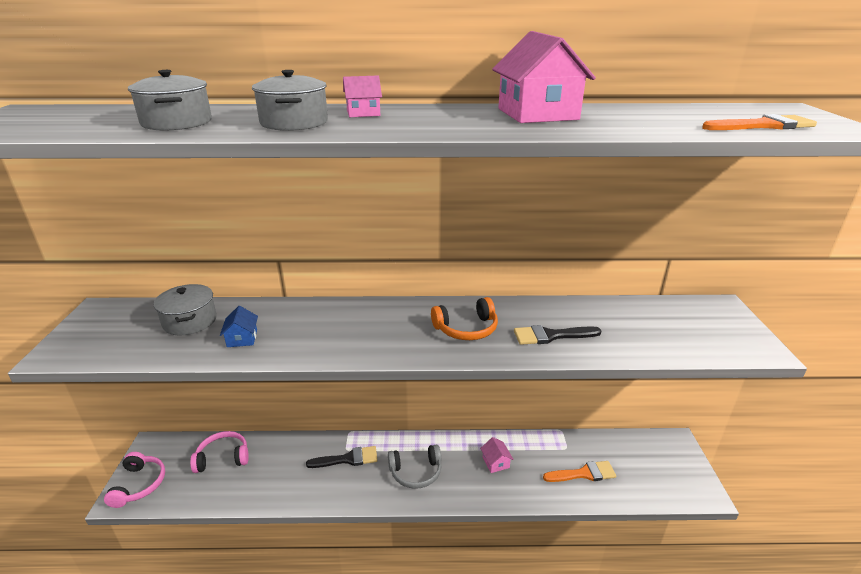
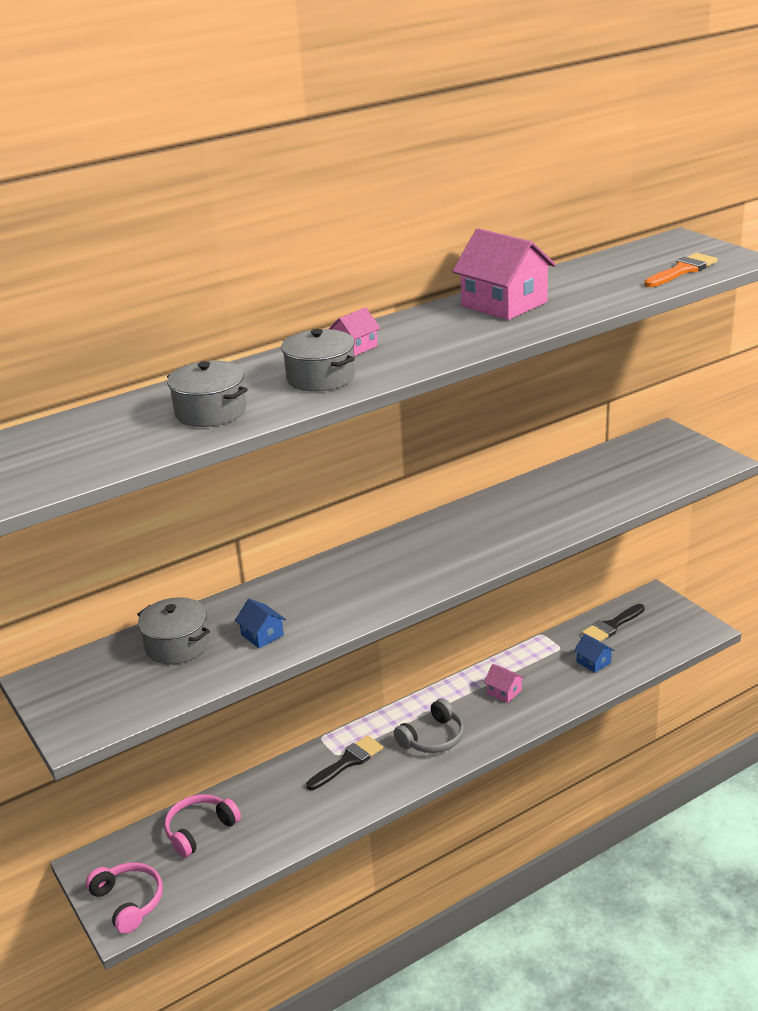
camera: 30 degrees left, 0 degrees up
orange headphones [431,297,498,340] -> none
black brush [514,325,601,345] -> black brush moved to [582,604,645,642]
orange brush [543,461,616,482] -> blue house [574,634,615,673]

